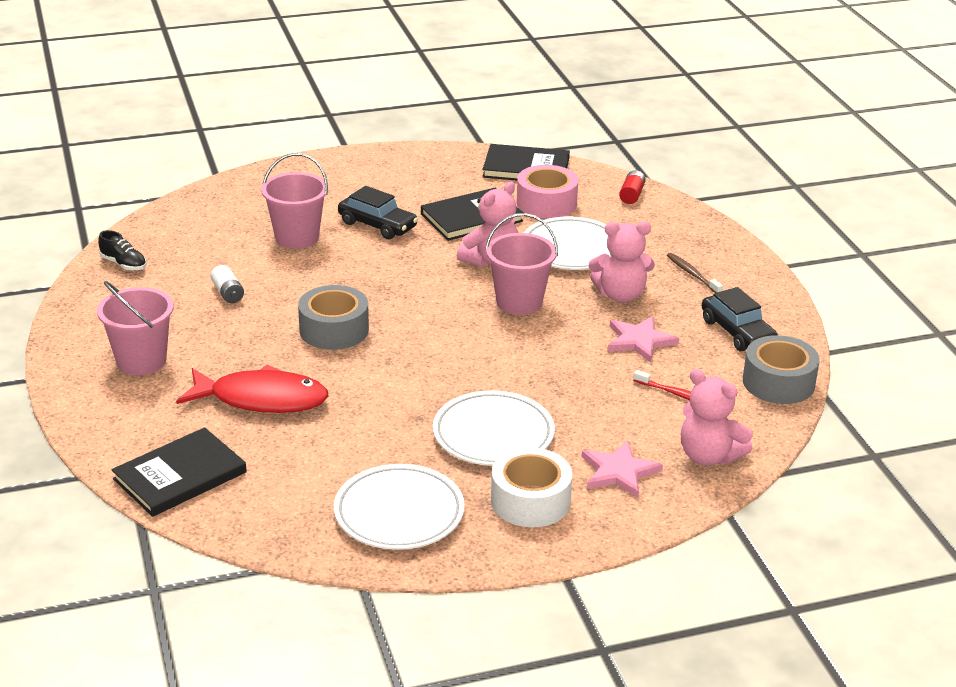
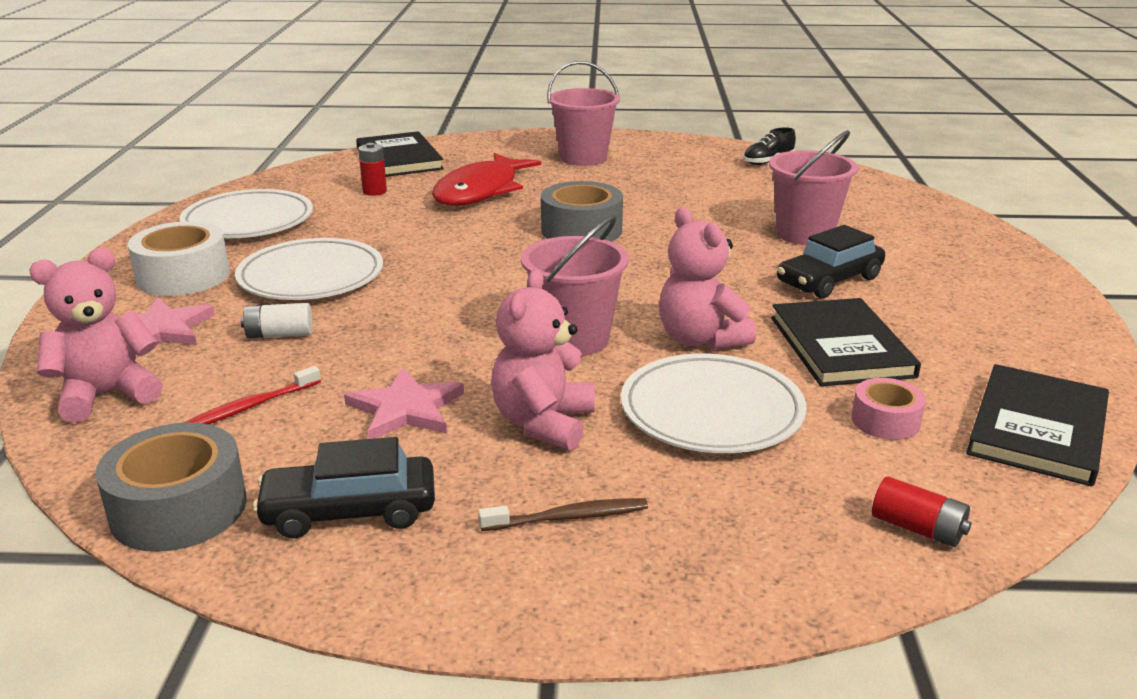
camera: 110 degrees right, 5 degrees down
white battery [211,265,244,303] -> white battery moved to [241,303,312,338]
pink tape [516,165,578,219] -> pink tape [852,378,926,440], size x0.58
none -> red battery [358,143,387,196]

